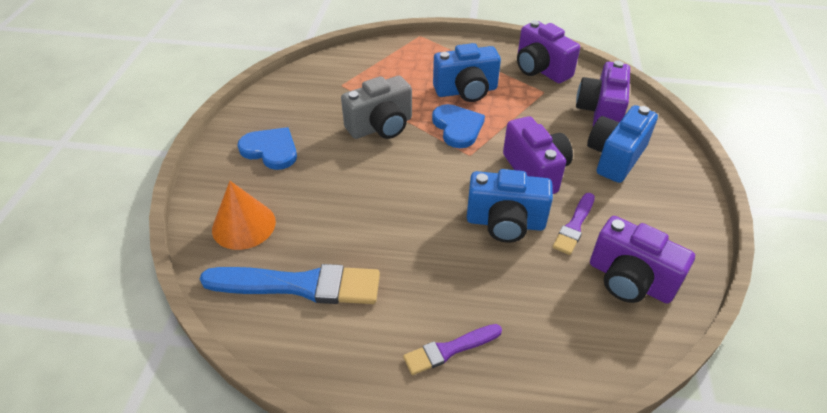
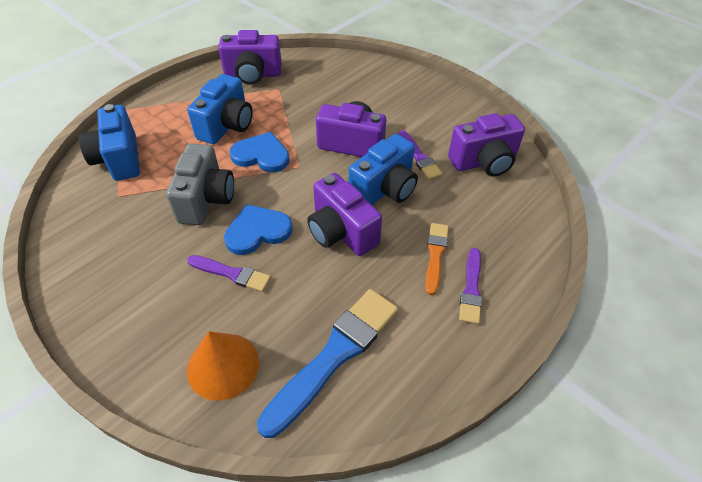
camera: 55 degrees left, 5 degrees up
blue heart [237,127,297,170] -> blue heart moved to [224,204,293,255]
purple camera [576,60,630,126] -> purple camera moved to [307,173,382,256]
blue camera [587,105,658,183] -> blue camera moved to [79,104,140,181]
none -> purple brush [187,255,271,292]
none -> orange brush [425,223,449,295]

